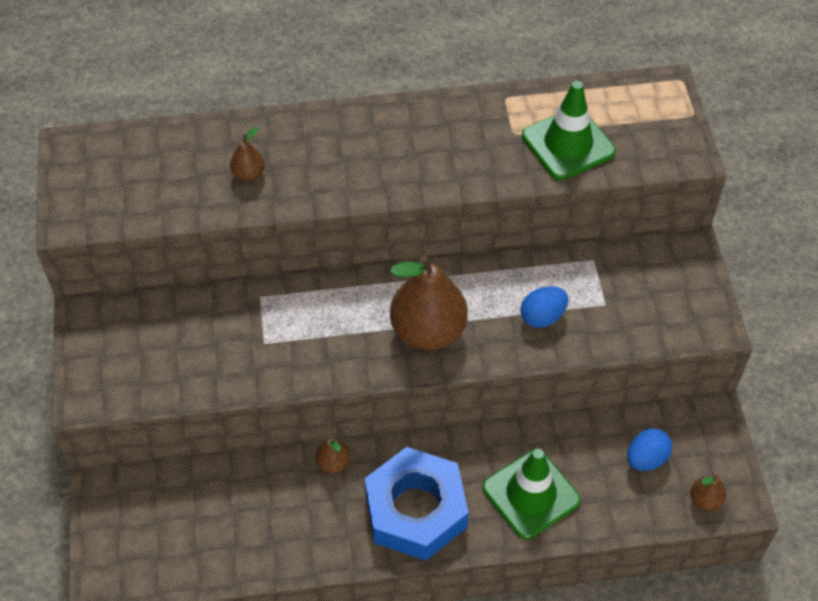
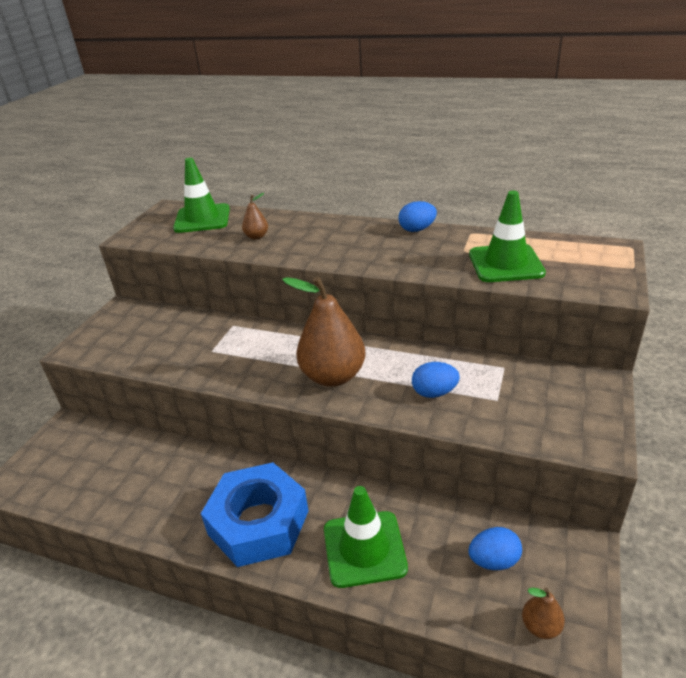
camera: 30 degrees right, 20 degrees down
brown pear [316,437,350,474] -> none
none -> green traffic cone [173,158,230,233]
none -> blue egg [398,201,437,232]

